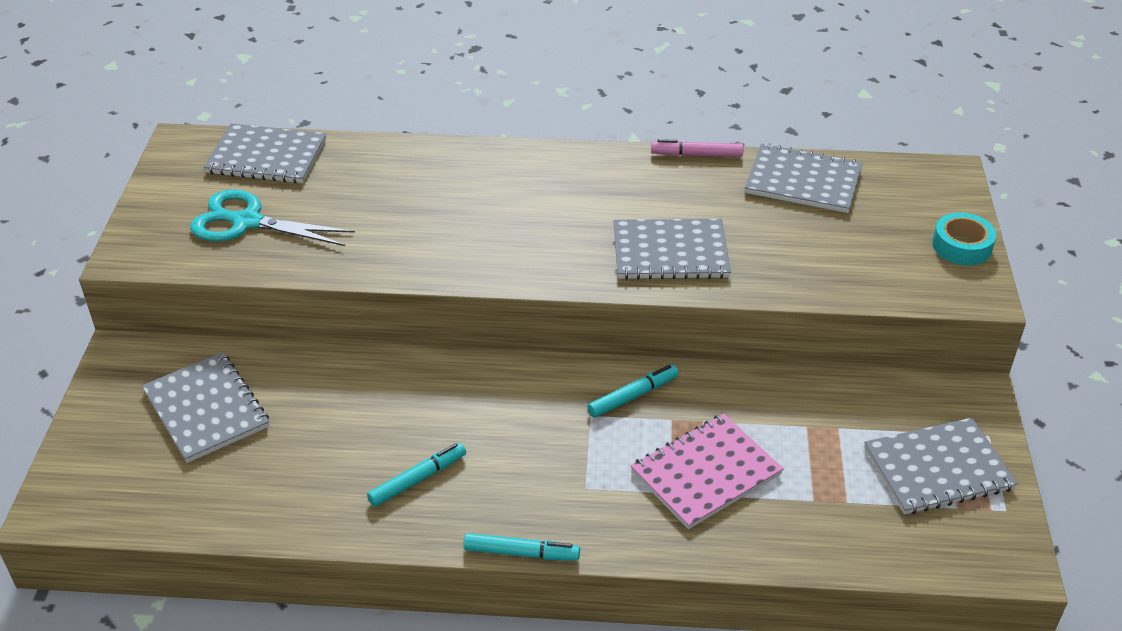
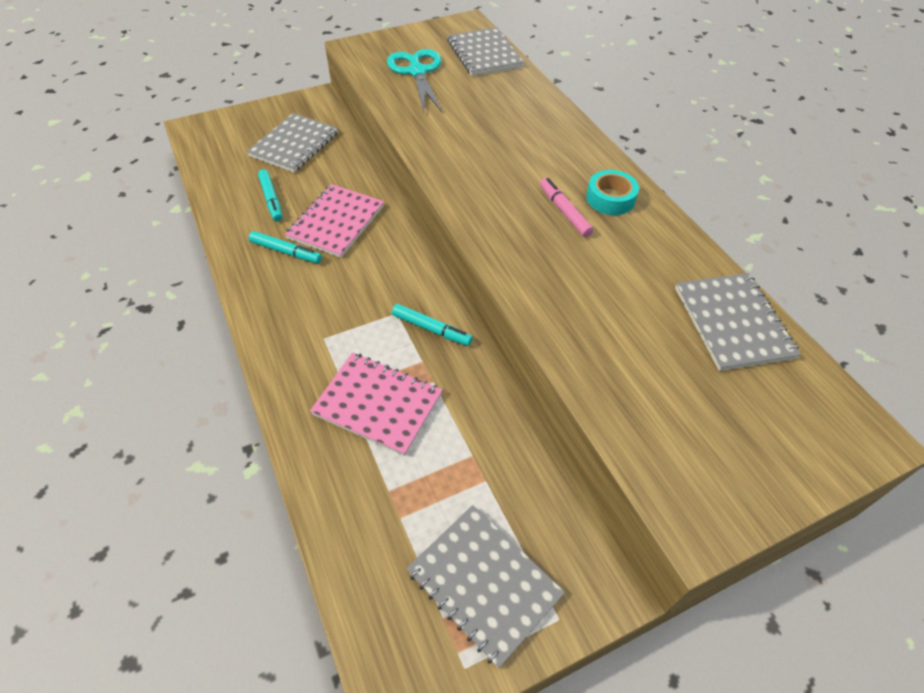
camera: 60 degrees right, 10 degrees up
turquoise marker [463,533,580,561] -> turquoise marker moved to [258,169,283,222]
grey notebook [613,219,731,280] -> none
pink marker [651,139,743,157] -> pink marker moved to [540,178,593,237]
turquoise tape [932,212,996,265] -> turquoise tape moved to [586,170,639,215]
none -> pink notebook [285,184,384,258]

